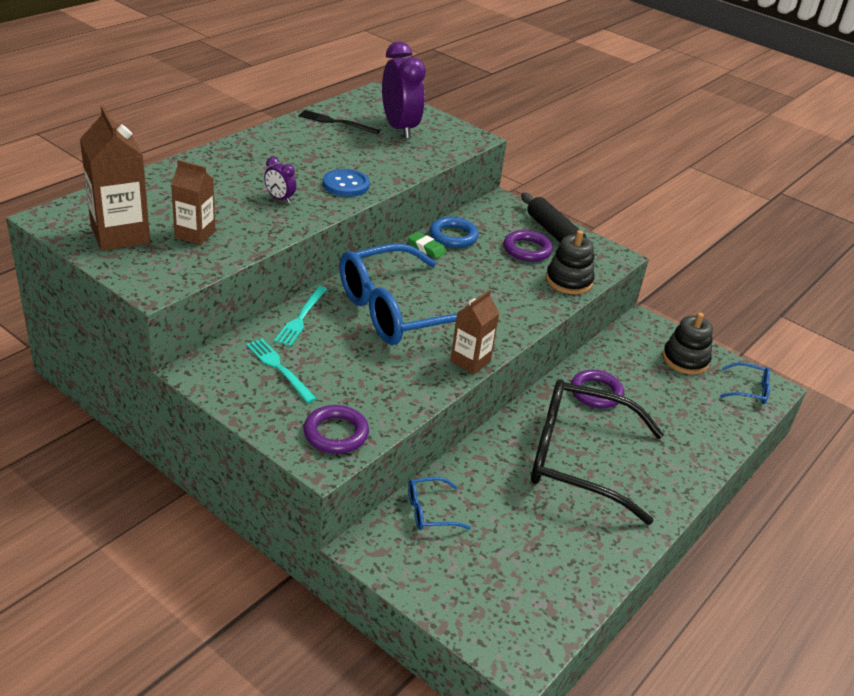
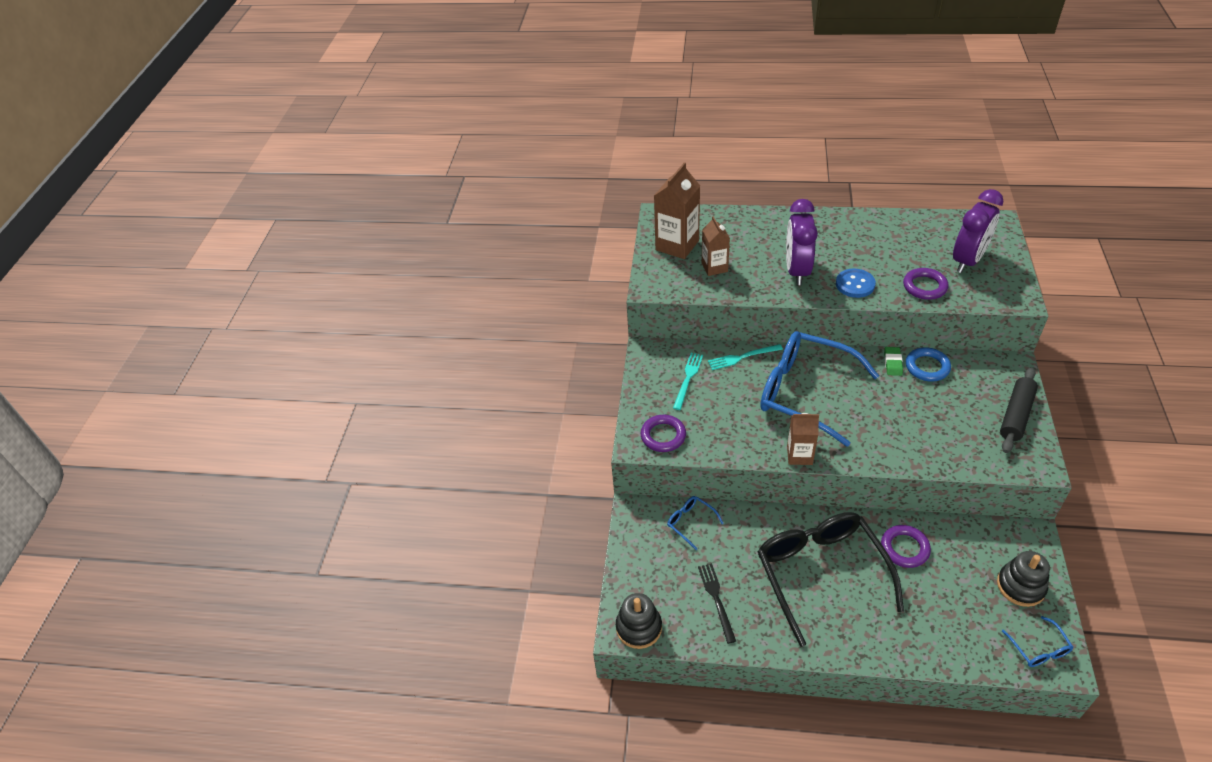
camera: 65 degrees right, 10 degrees up
purple clock [264,157,296,203] -> purple clock [786,199,818,285], size x2.23
black fork [299,110,380,134] -> black fork moved to [698,563,736,644]
purple ring [503,230,553,262] -> purple ring moved to [903,268,949,300]
black stacking toy [546,230,595,294] -> black stacking toy moved to [616,593,662,649]

